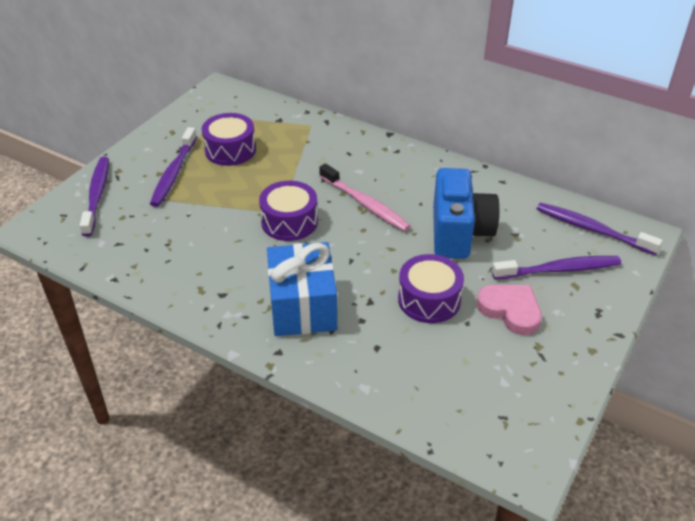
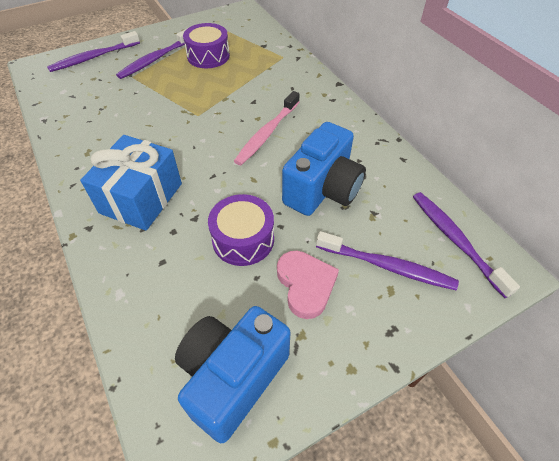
camera: 30 degrees right, 10 degrees up
purple toothbrush [79,157,109,237] -> purple toothbrush turned 150 degrees counterclockwise [47,31,140,72]
purple drum [259,181,318,241] -> none
pink toothbrush [319,163,411,232] -> pink toothbrush turned 45 degrees clockwise [234,91,300,165]
none -> blue camera [175,306,290,443]

